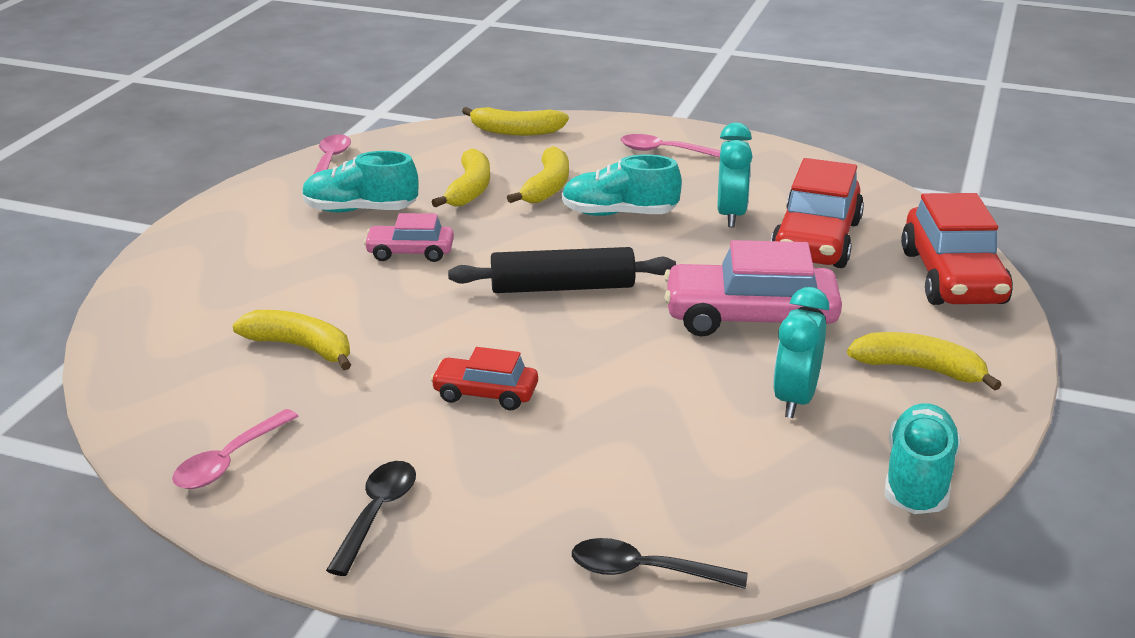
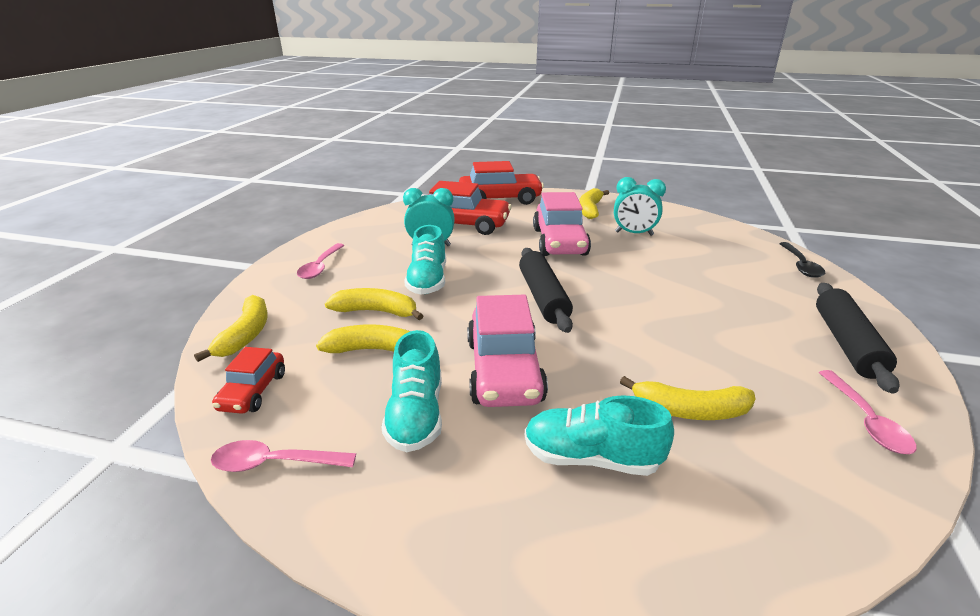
camera: 95 degrees left, 0 degrees up
pink spoon [172,409,298,489] -> pink spoon turned 60 degrees clockwise [819,370,917,454]
yellow banana [232,310,351,370] -> yellow banana turned 105 degrees counterclockwise [620,376,755,420]
black spoon [326,461,416,576] -> black rolling pin [816,283,900,394]
pink car [364,213,454,262] -> pink car [467,295,548,407], size x1.82
red car [430,347,538,410] -> red car moved to [212,347,285,414]
turquoise shoe [885,403,961,514] -> turquoise shoe moved to [525,395,674,476]

